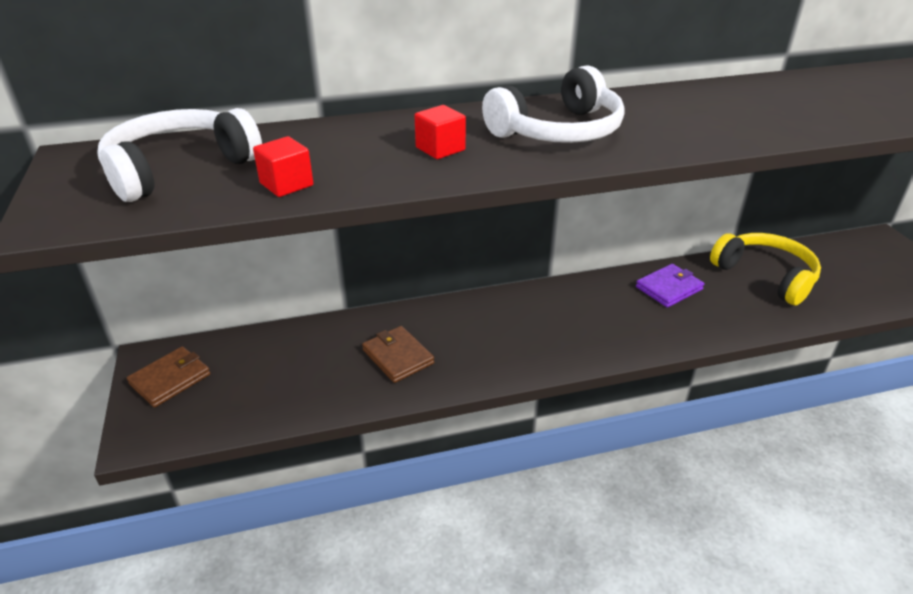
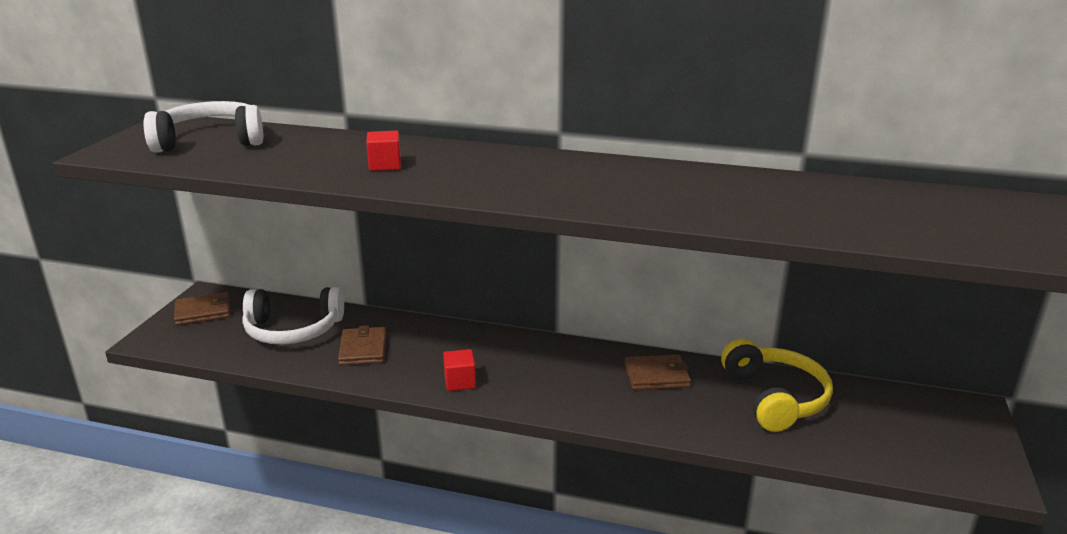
camera: 30 degrees right, 10 degrees down
red cube [253,136,313,197] -> red cube moved to [443,349,476,391]
white headphones [482,65,625,143] -> white headphones moved to [242,287,344,344]
purple wallet [636,264,704,308] -> brown wallet [625,355,691,390]

